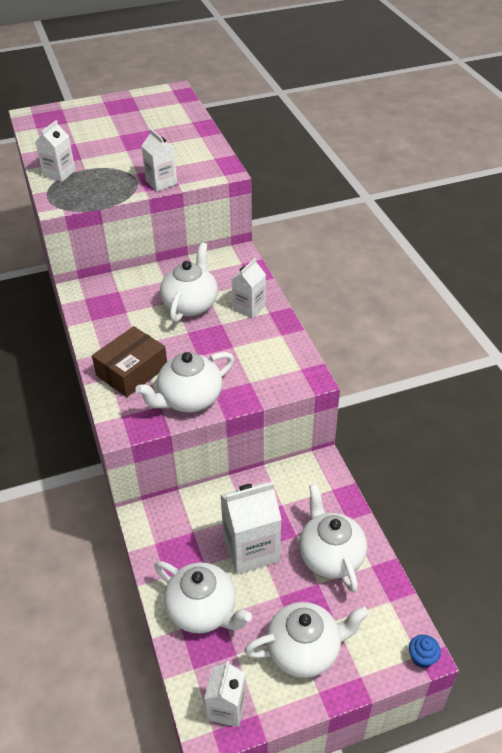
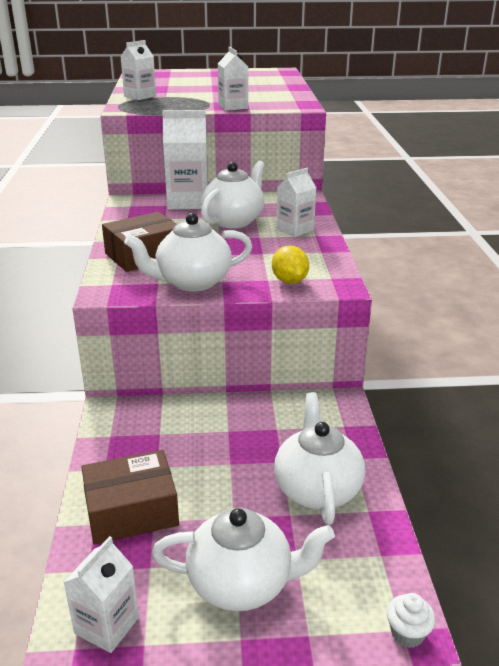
camera: 15 degrees right, 15 degrees down
white teapot [154,561,252,633] -> brown box [81,450,179,545]
white carton [220,482,282,574] -> white carton moved to [162,110,208,210]
blue cupcake [409,634,441,668] -> white cupcake [387,593,435,648]
none -> yellow lemon [272,246,309,284]

